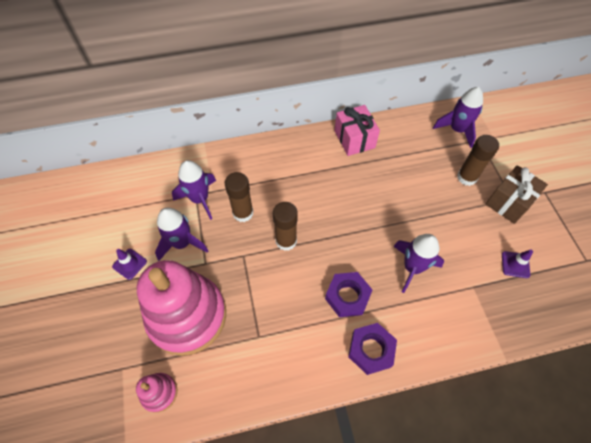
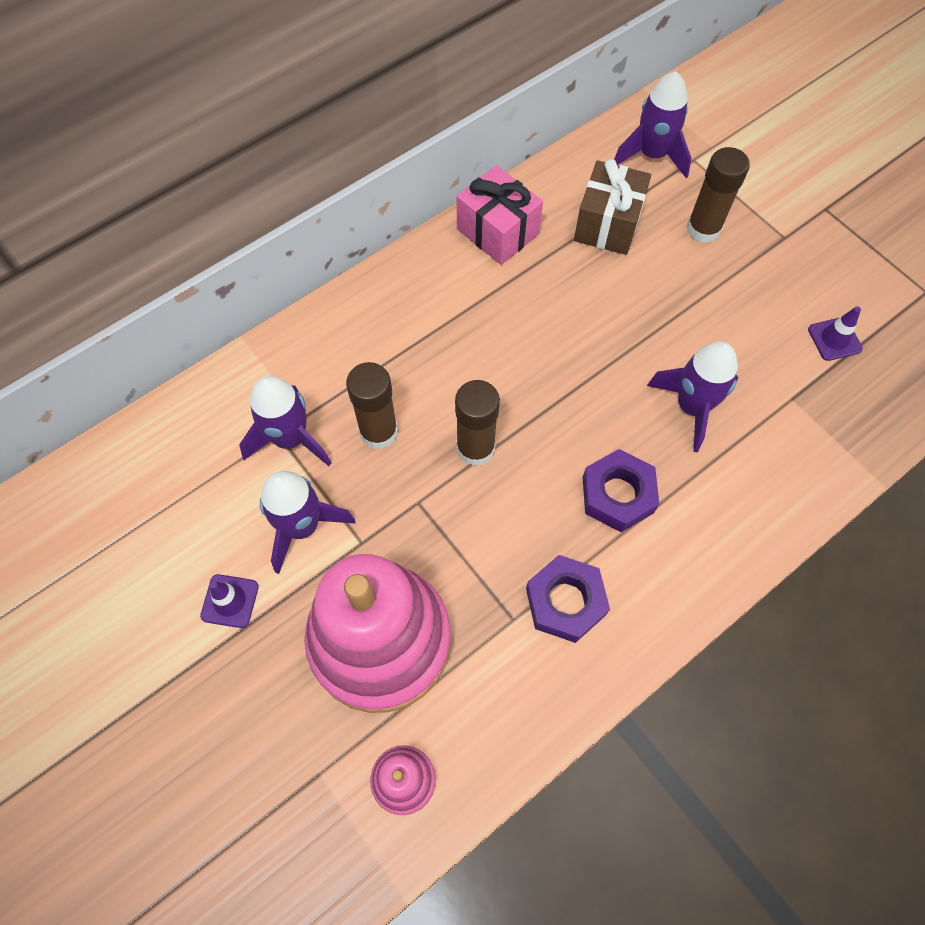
camera: 25 degrees left, 5 degrees up
purple nut [348,323,397,375] -> purple nut moved to [526,555,610,643]
brown gift [486,165,548,224] -> brown gift moved to [574,159,651,255]

